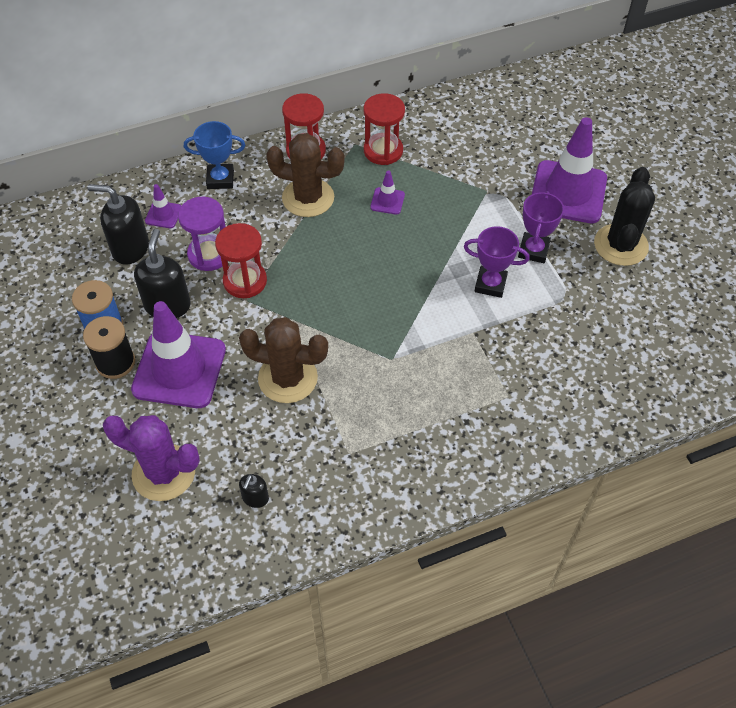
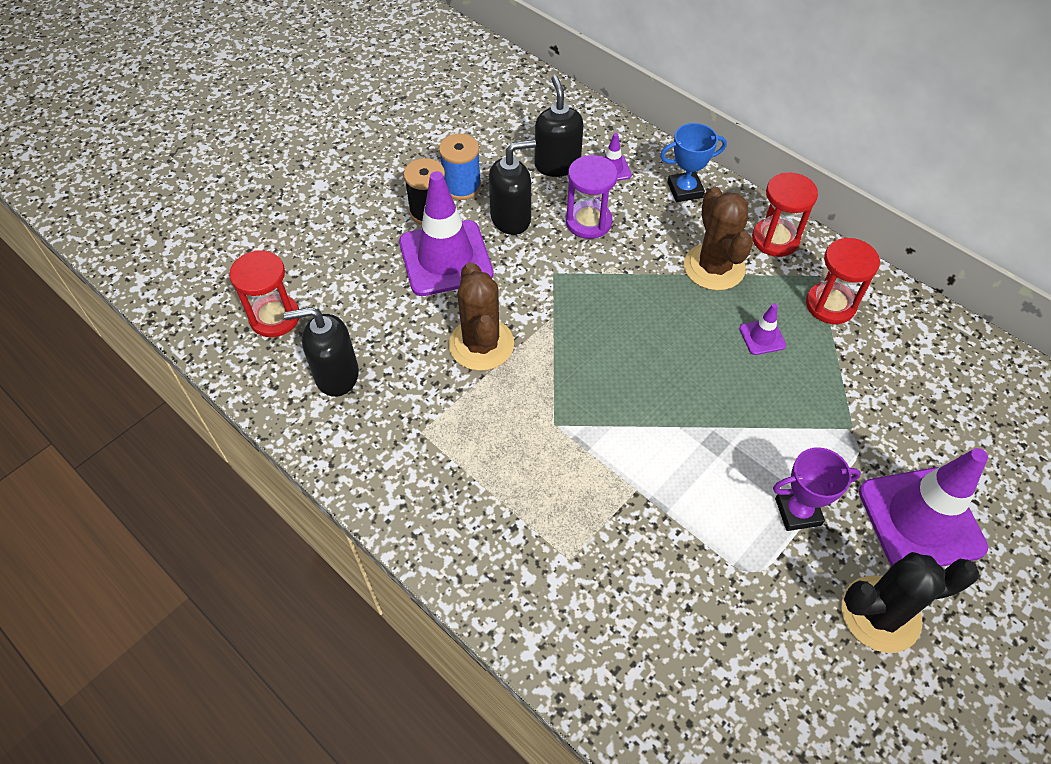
camera: 65 degrees right, 0 degrees up
purple cactus [103,415,200,501] -> none
blue trophy [184,121,245,189] -> blue trophy turned 75 degrees counterclockwise [660,123,727,202]
red hourglass [215,223,267,298] -> red hourglass moved to [229,250,299,337]
black soap dispenser [239,474,269,508] -> black soap dispenser [284,307,359,397], size x1.93
purple trophy [464,226,530,298] -> none

